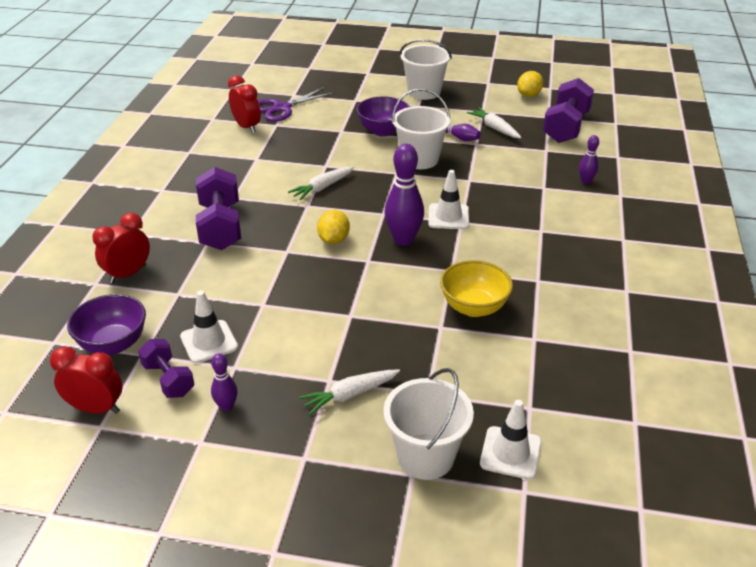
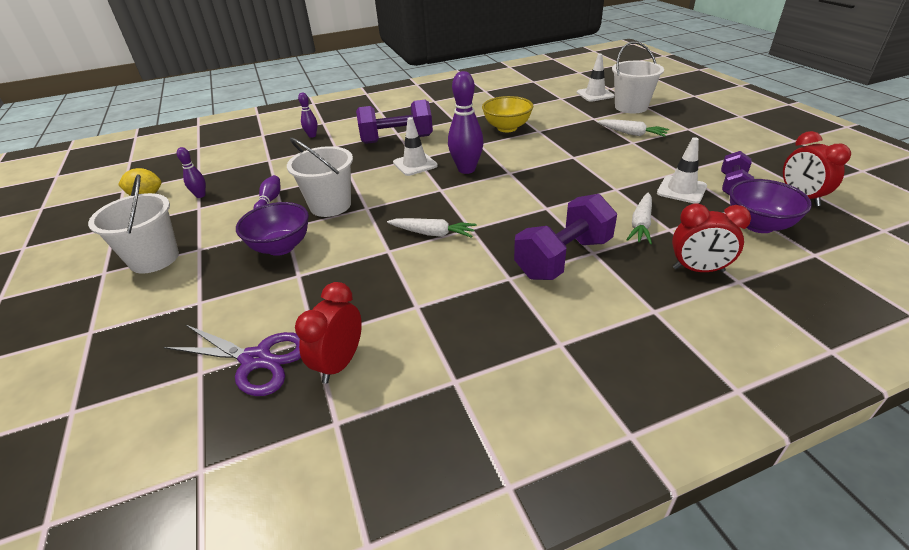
camera: 120 degrees left, 0 degrees up
purple bowling pin [211,353,238,411] -> purple bowling pin moved to [177,147,206,198]
yellow lemon [317,210,350,244] -> none
white carrot [467,107,521,138] -> white carrot moved to [626,193,652,244]
purple dumbbell [543,78,594,143] -> purple dumbbell moved to [356,100,433,144]

